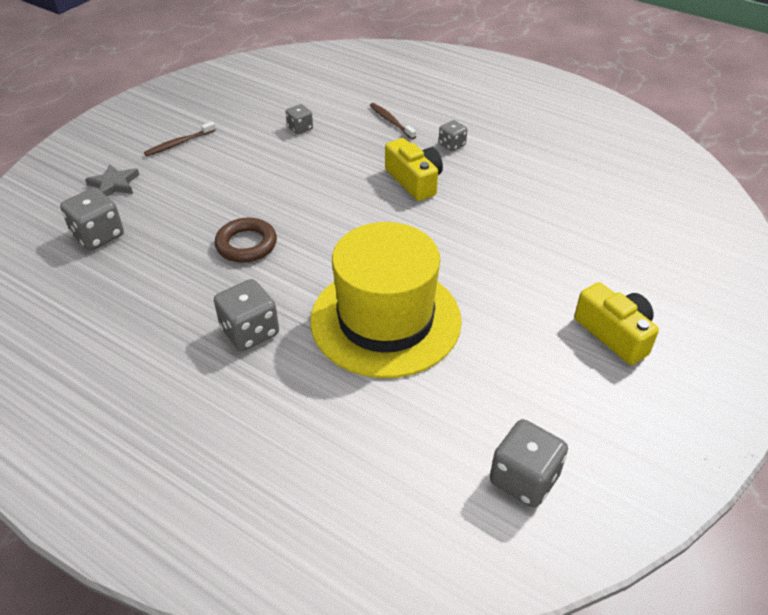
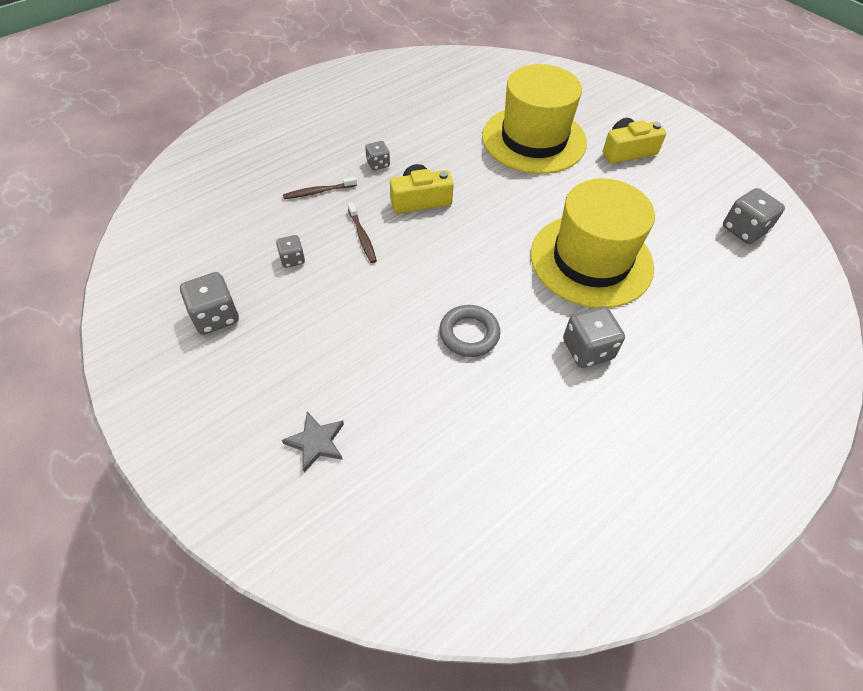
camera: 75 degrees left, 10 degrees up
grey dice [60,188,124,250] -> grey dice moved to [180,272,239,335]
brown toothbrush [144,122,216,156] -> brown toothbrush moved to [348,203,377,263]
brown ring [215,218,277,263] -> grey ring [439,305,500,357]
none -> yellow hat [482,64,587,174]

